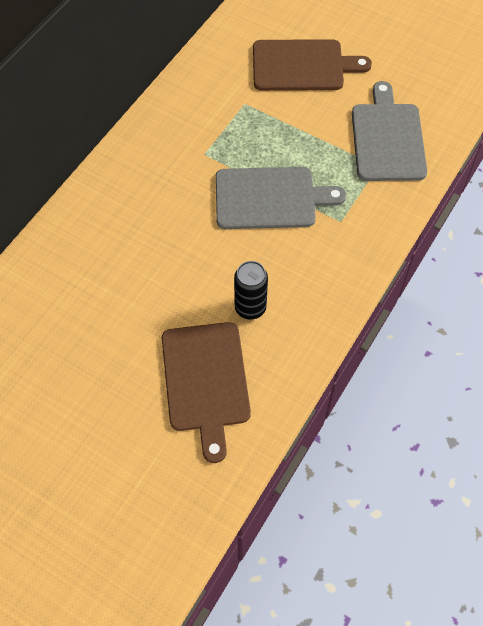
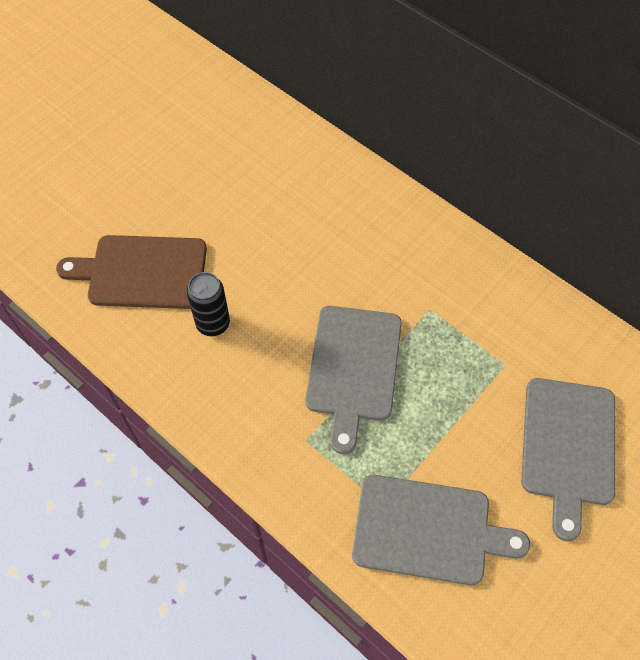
camera: 100 degrees right, 0 degrees up
brown cutting board [253,39,372,91] -> grey cutting board [521,378,615,541]

